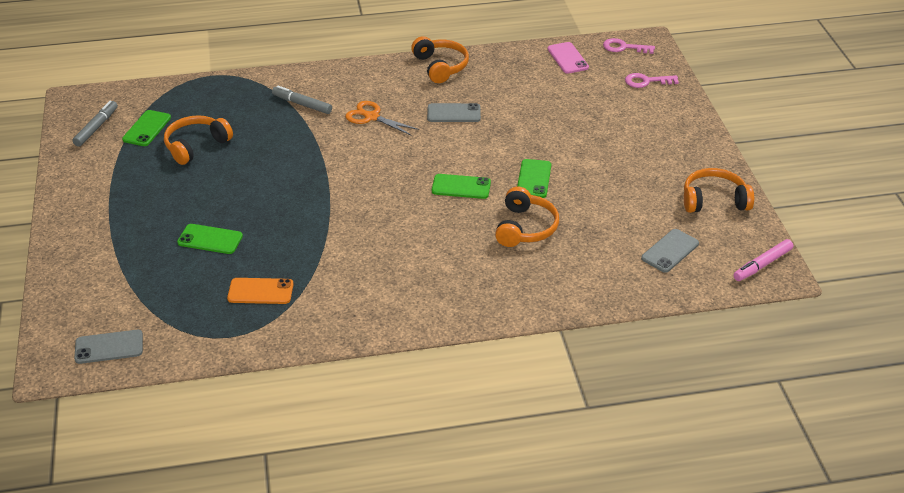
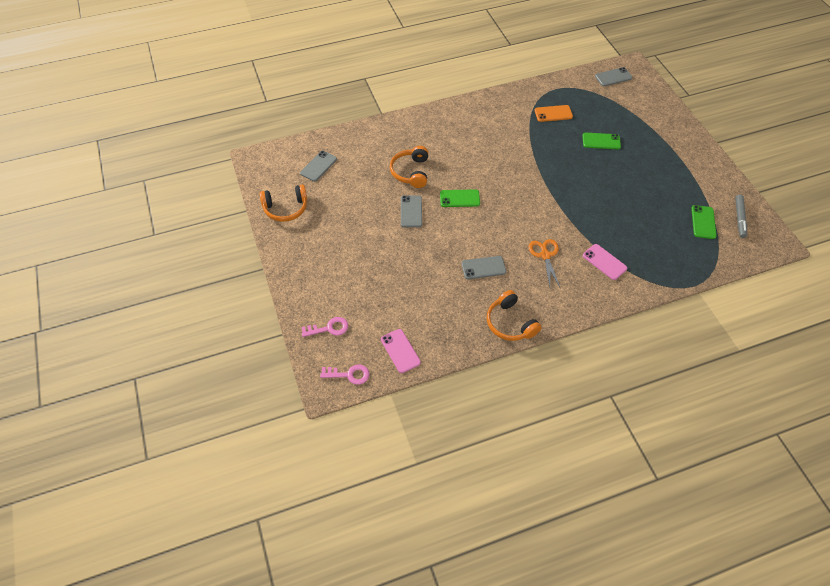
camera: 170 degrees right, 15 degrees up
orange headphones [164,115,233,165] -> none
grey marker [272,85,332,114] -> pink phone [583,244,627,280]
orange scissors [345,101,419,136] -> orange scissors turned 120 degrees counterclockwise [529,239,561,289]
green phone [517,159,551,198] -> grey phone [401,195,422,227]
pink marker [733,239,793,281] -> none

